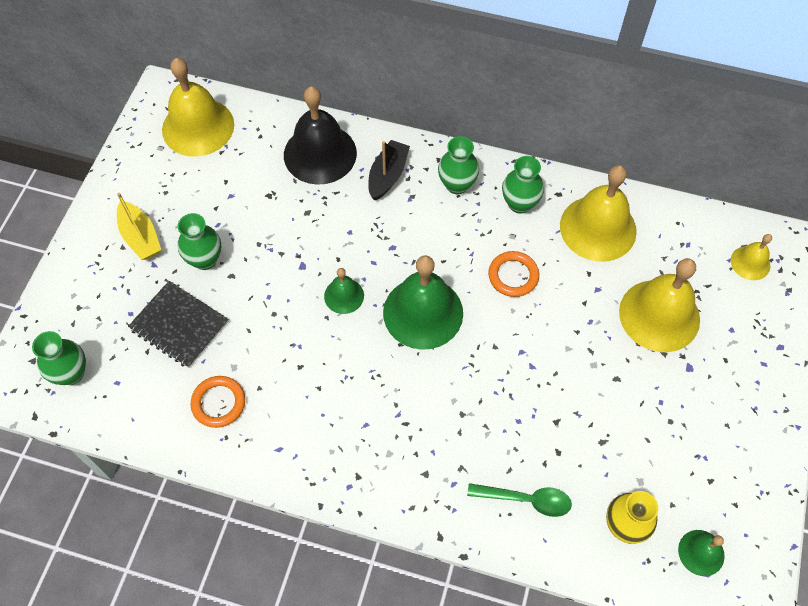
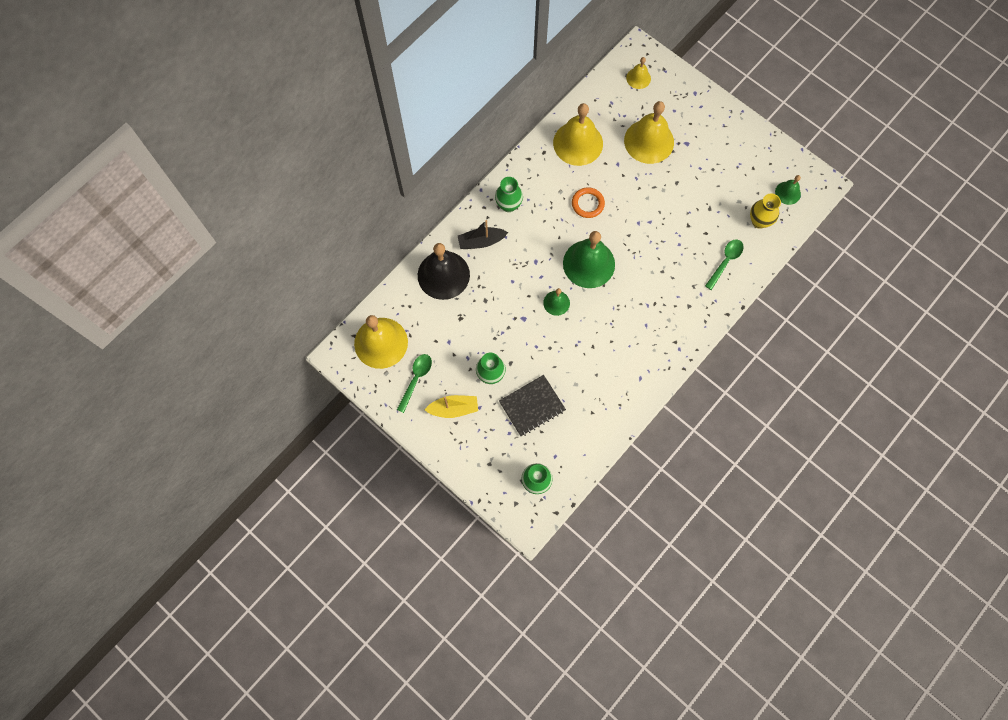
camera: 65 degrees left, 10 degrees up
orange ring [191,376,245,428] -> none
black boat [368,140,410,201] -> black boat turned 60 degrees counterclockwise [458,220,508,249]
green vase [502,156,544,214] -> none
none -> green spoon [397,354,432,413]

